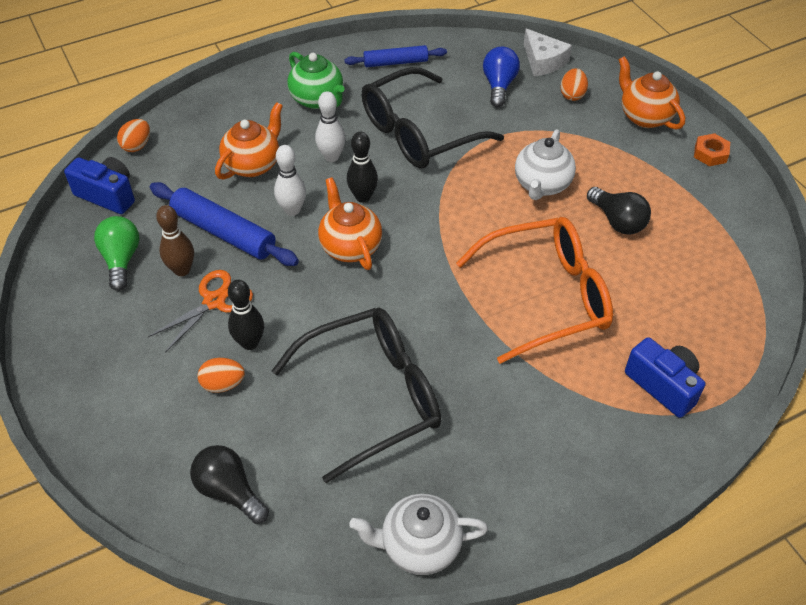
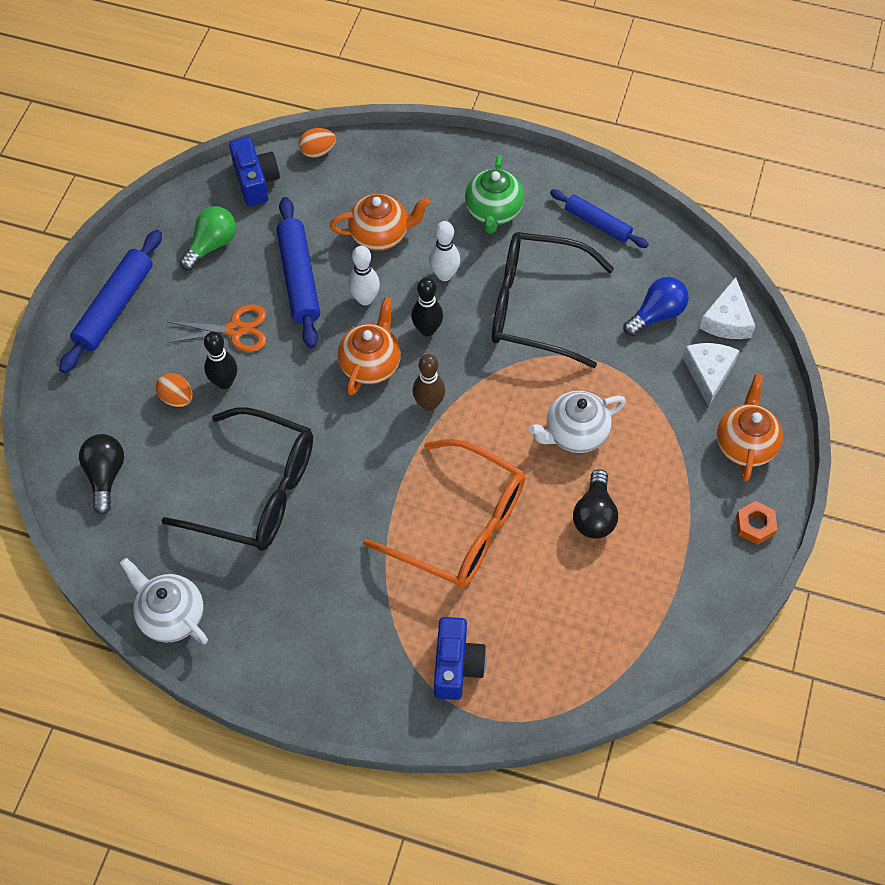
camera: 45 degrees right, 10 degrees up
brown bowling pin [156,205,194,276] -> brown bowling pin moved to [412,354,445,411]
orange egg [560,68,588,101] -> white cheese [683,343,740,407]
none -> blue rolling pin [59,230,162,373]

